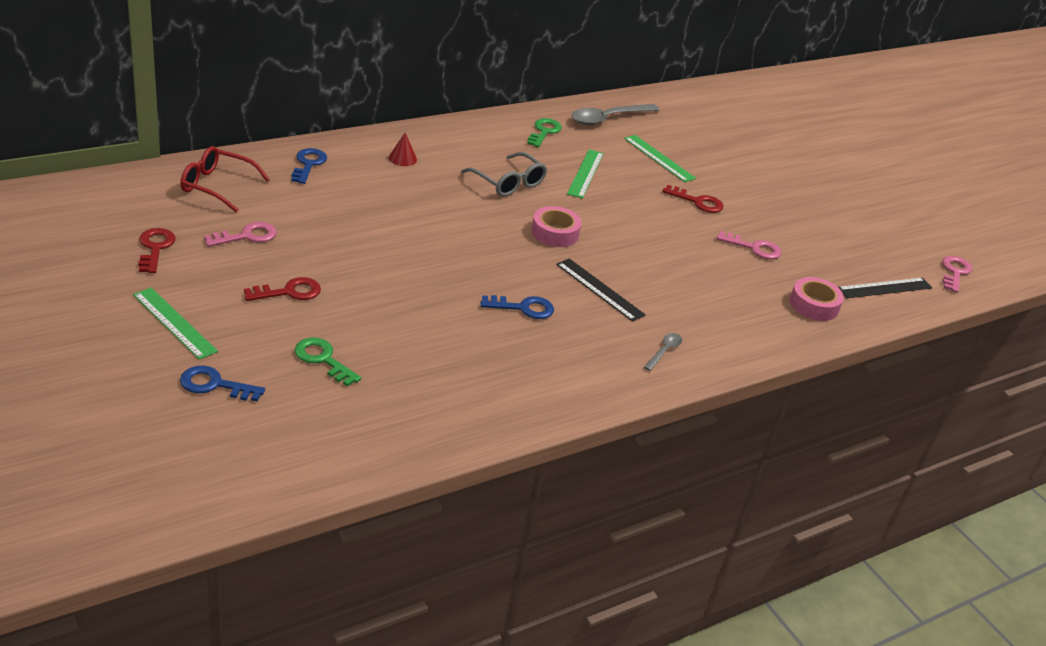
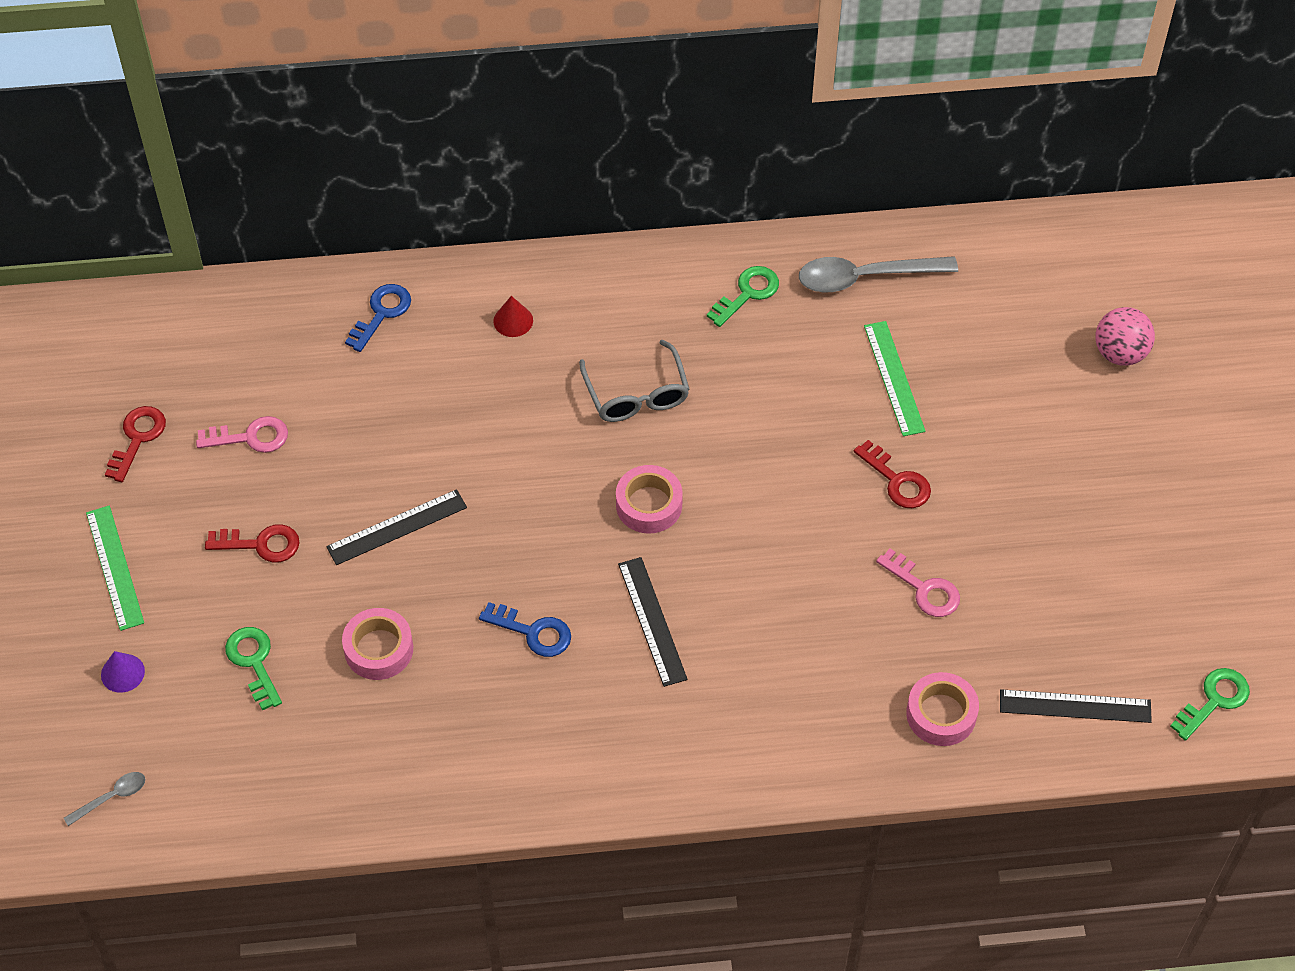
camera: 30 degrees right, 20 degrees up
red glasses [180,146,270,213] -> none
blue key [180,366,265,402] -> purple cone [101,651,145,693]
green ruler [567,149,604,199] -> none
grey spoon [644,333,682,371] -> grey spoon moved to [64,772,145,826]
pink key [942,256,972,293] -> green key [1170,668,1250,741]
none -> black ruler [326,489,467,565]
none -> pink tape [342,608,413,680]
none -> pink ball [1095,307,1155,366]

